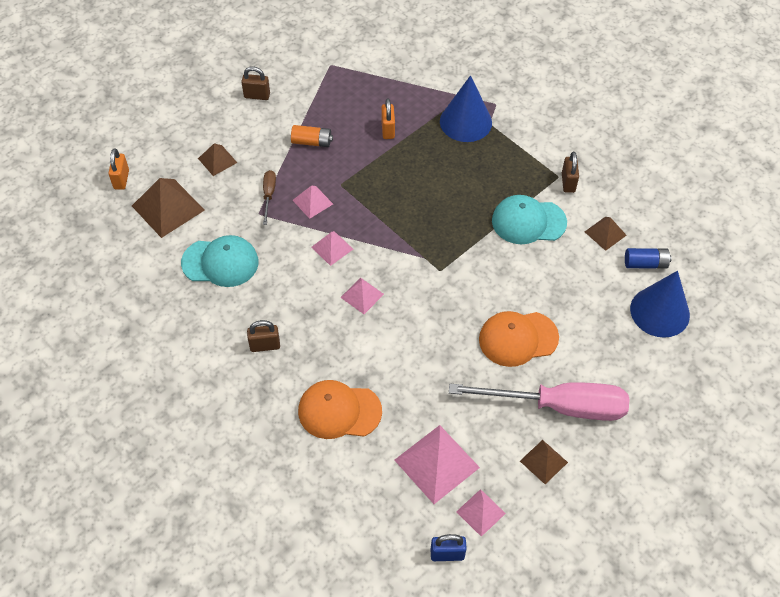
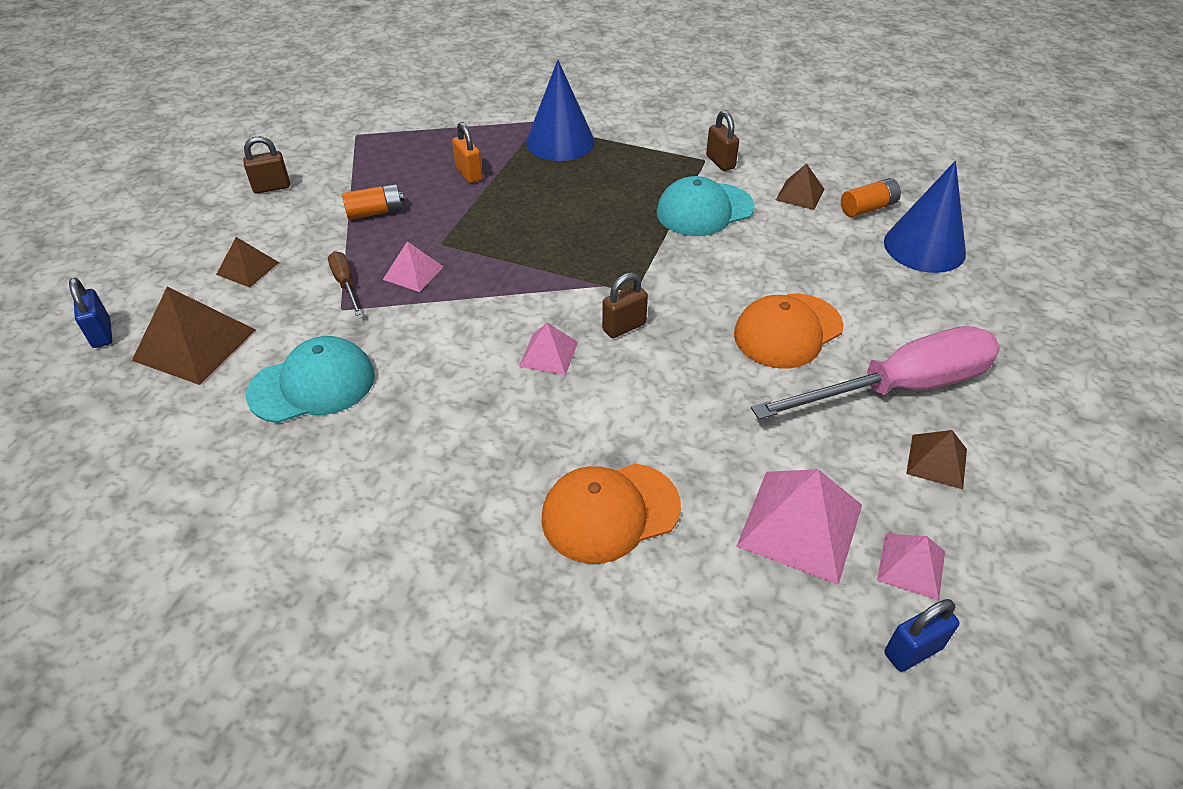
camera: 25 degrees left, 10 degrees down
orange padlock [108,148,129,190] -> blue padlock [69,278,113,348]
brown padlock [247,320,280,352] -> brown padlock moved to [602,273,648,338]
pink pyramid [311,231,353,266] -> none
blue battery [625,248,672,269] -> orange battery [841,178,901,217]

